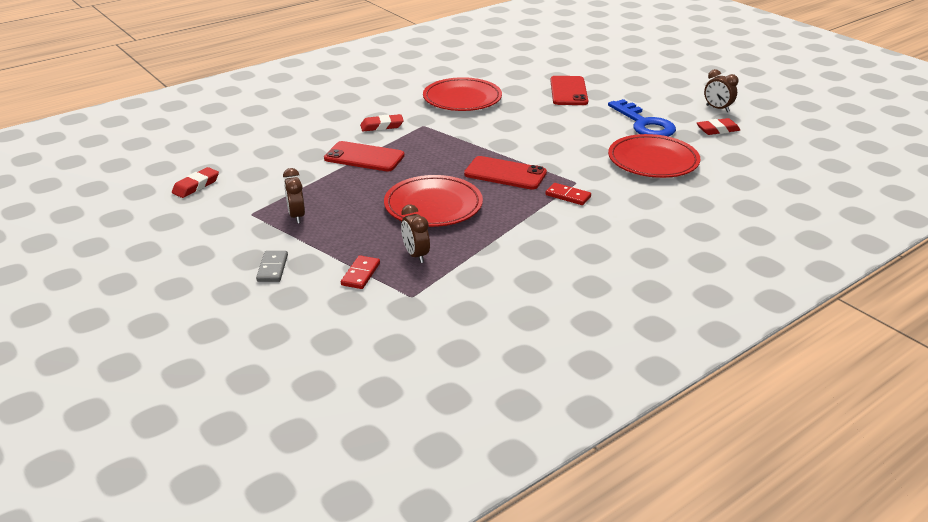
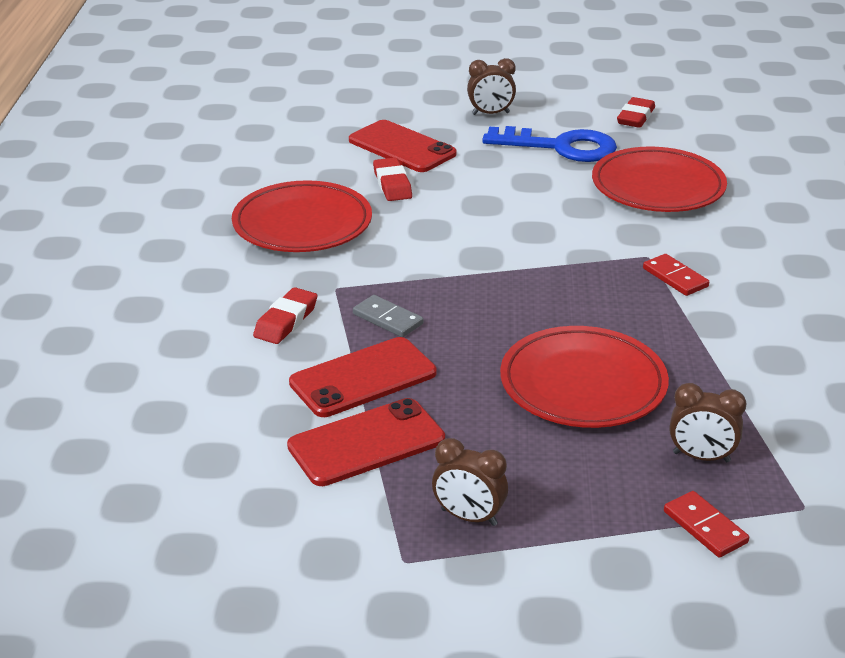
camera: 50 degrees left, 0 degrees up
red eraser [172,167,219,198] -> red eraser moved to [373,158,412,201]
grey domino [256,251,288,282] -> grey domino moved to [353,295,423,337]
red phone [464,156,547,190] -> red phone moved to [287,398,445,486]
red domino [545,183,591,205] -> red domino turned 75 degrees clockwise [643,254,709,296]
brown clock [704,69,738,112] -> brown clock moved to [467,58,516,115]

